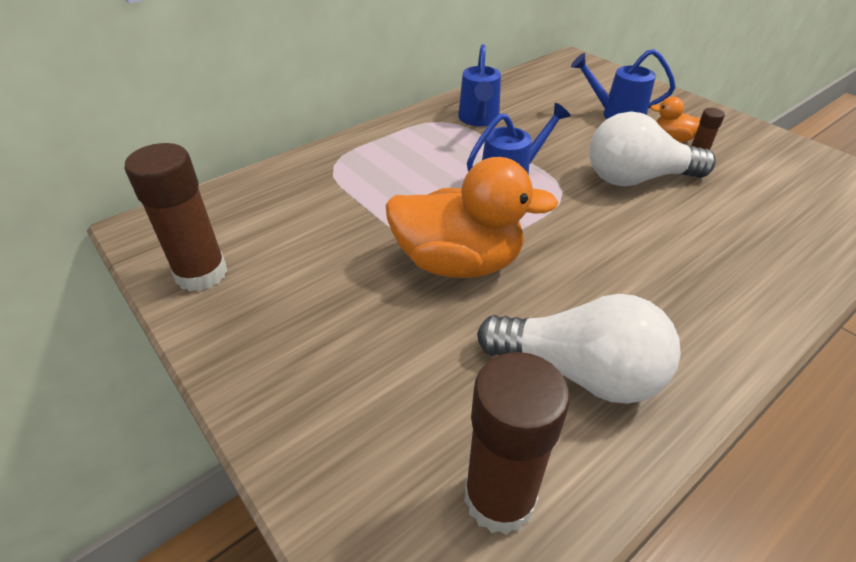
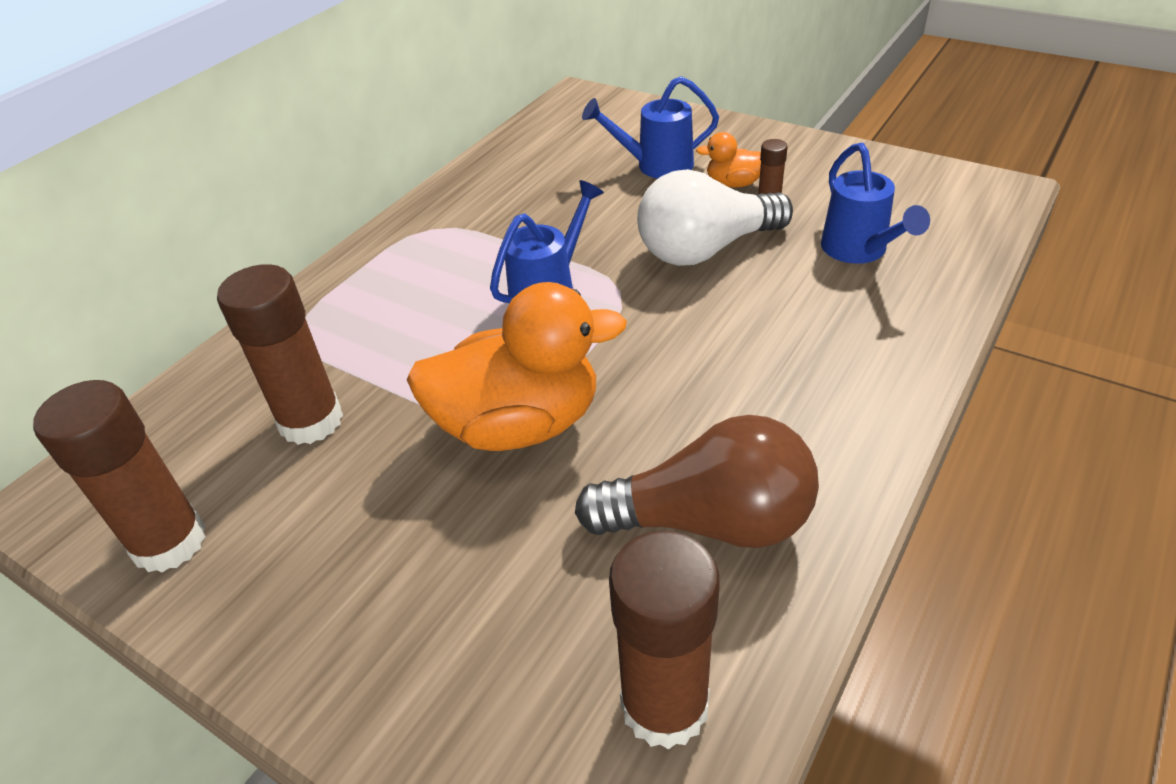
camera: 15 degrees left, 0 degrees up
blue watering can [458,44,501,126] -> blue watering can moved to [821,143,930,264]
white light bulb [477,294,681,404] -> brown light bulb [575,415,819,548]
none -> brown glue stick [217,264,343,445]

